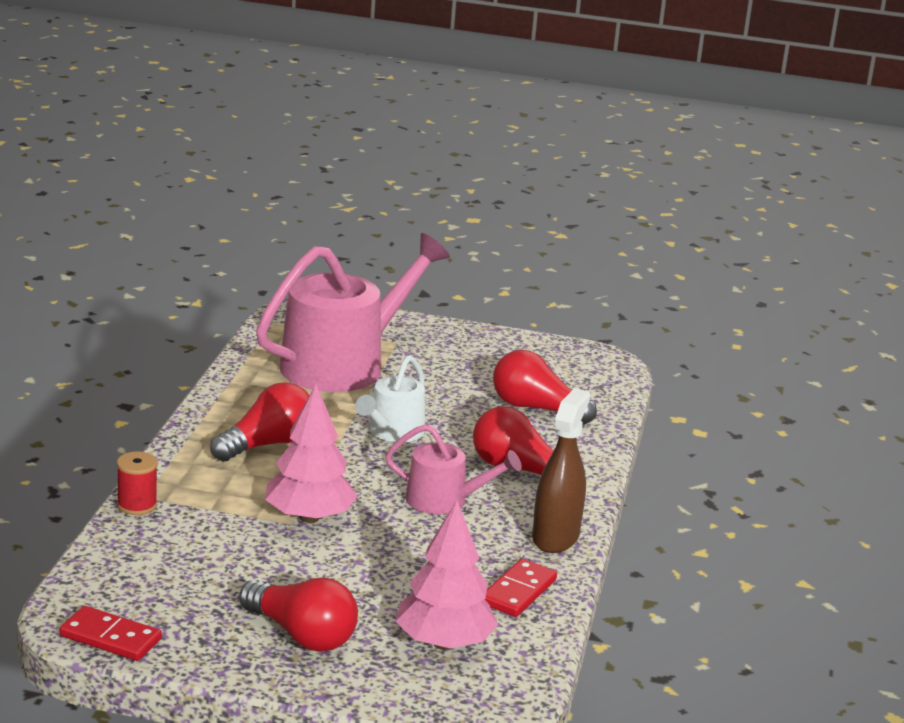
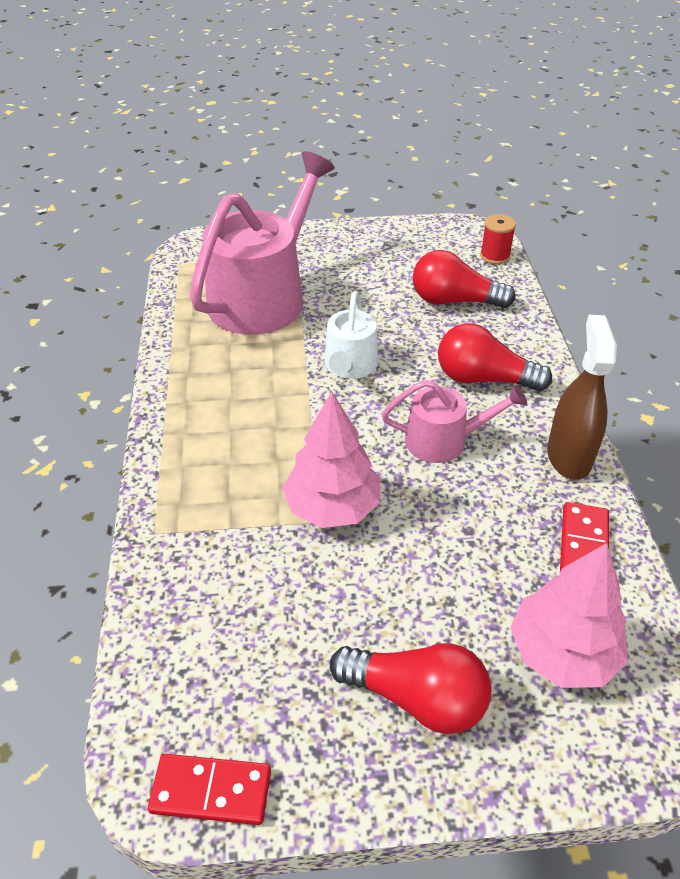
camera: 15 degrees left, 20 degrees up
red spool [117,452,158,515] -> red spool moved to [480,214,516,264]
red light bulb [210,382,309,462] -> none

